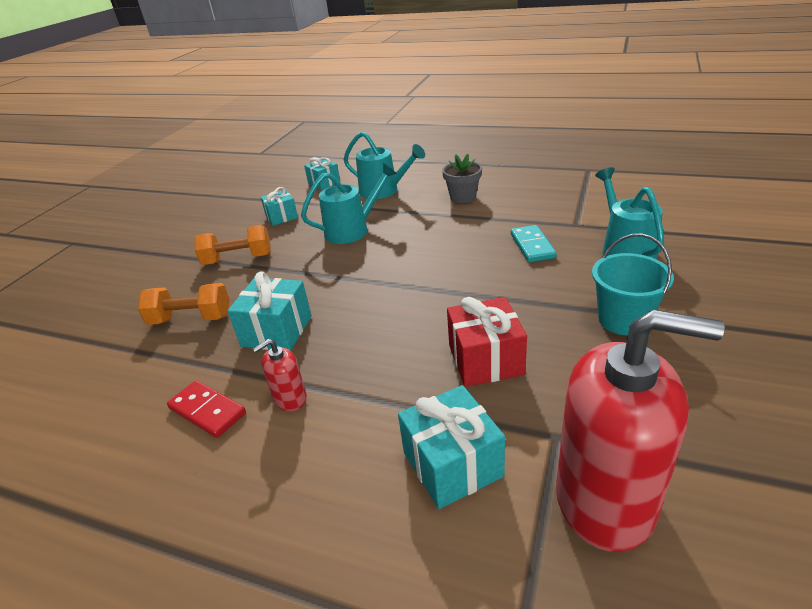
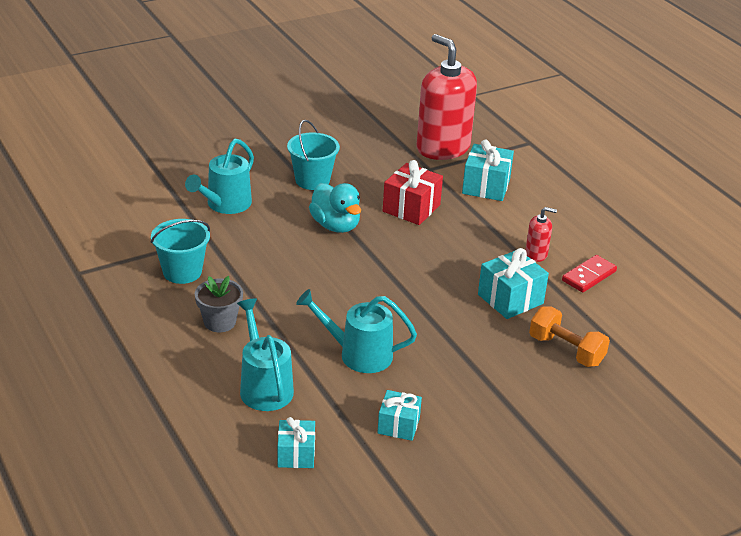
camera: 145 degrees left, 0 degrees up
red domino [167,380,246,438] -> red domino turned 60 degrees clockwise [562,255,617,292]
orange dumbbell [194,225,271,265] -> none
turquoise domino [511,225,557,262] -> none
none -> turquoise bucket [151,219,210,284]
none -> turquoise duck [309,183,361,233]

